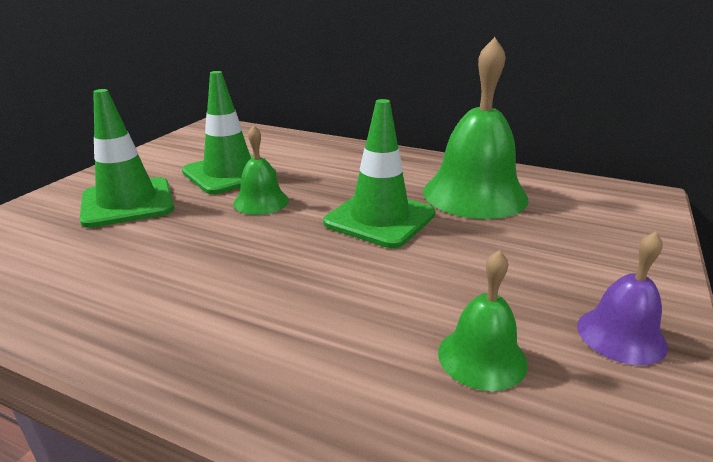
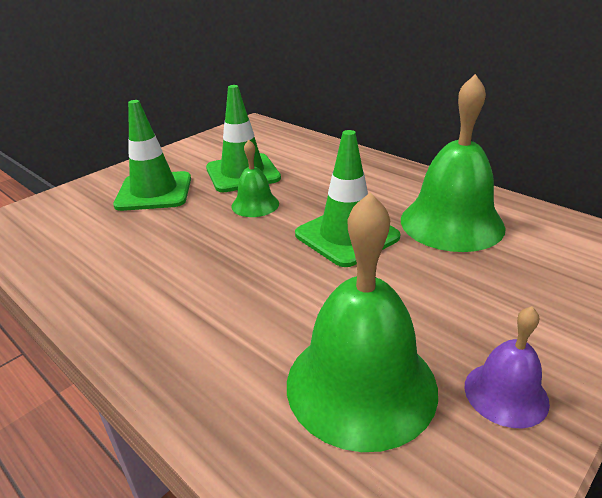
camera: 20 degrees right, 5 degrees up
green bell [438,250,528,391] -> green bell [287,192,438,452], size x1.94

